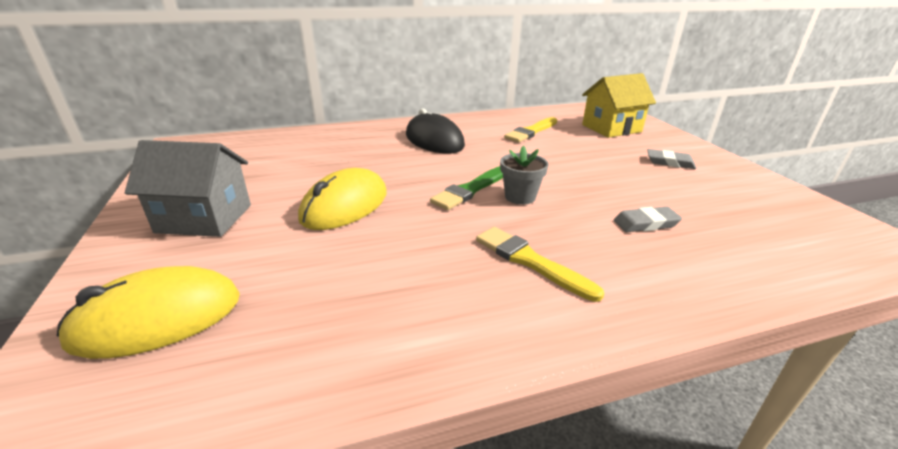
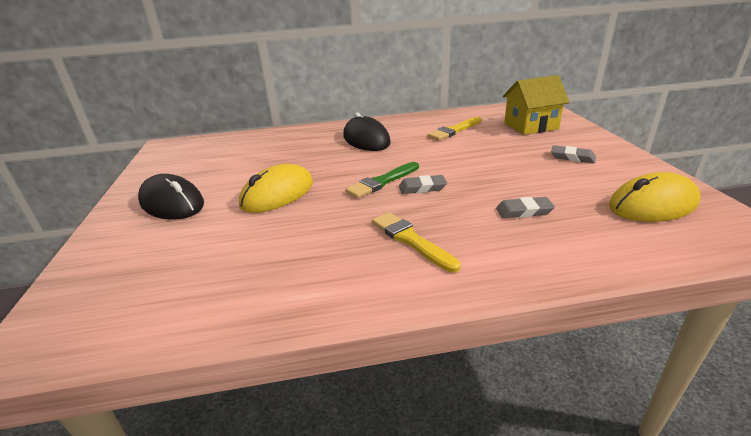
camera: 10 degrees right, 0 degrees up
yellow mouse [57,266,240,359] -> yellow mouse moved to [609,172,700,222]
grey house [125,140,251,237] -> black mouse [138,174,204,220]
grey flower pot [500,146,549,205] -> grey eraser [399,175,447,194]

